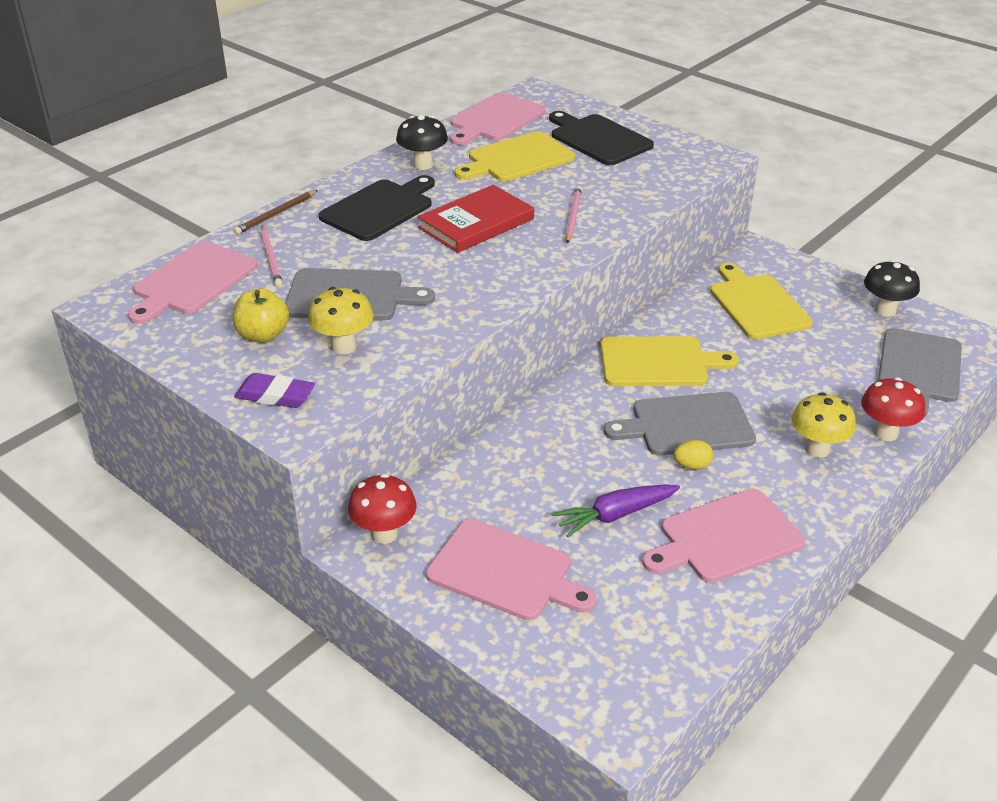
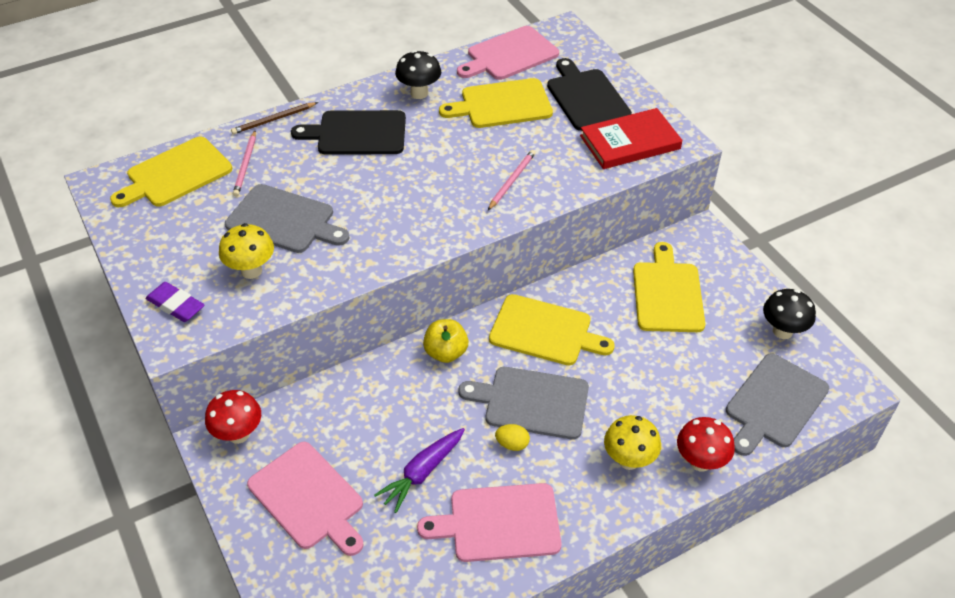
camera: 20 degrees right, 10 degrees up
pink cutting board [128,241,258,324] -> yellow cutting board [110,136,232,207]
yellow apple [233,288,289,343] -> yellow apple moved to [423,319,469,363]
black cutting board [319,175,435,241] -> black cutting board turned 150 degrees counterclockwise [291,110,406,154]
red book [417,185,534,253] -> red book moved to [580,108,682,169]
purple carrot [552,484,680,537] -> purple carrot turned 45 degrees counterclockwise [374,428,465,513]

